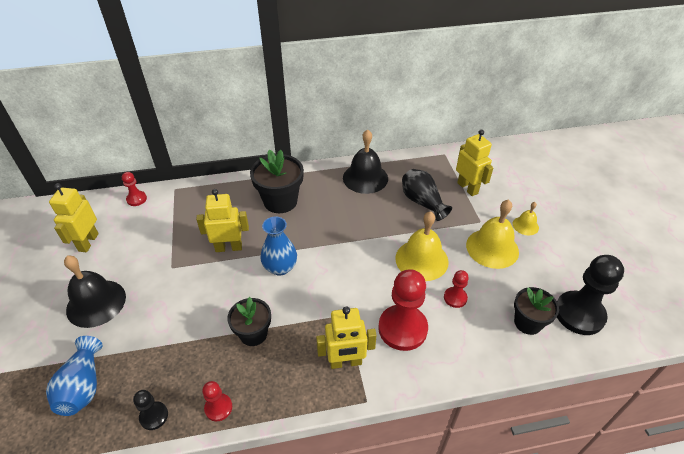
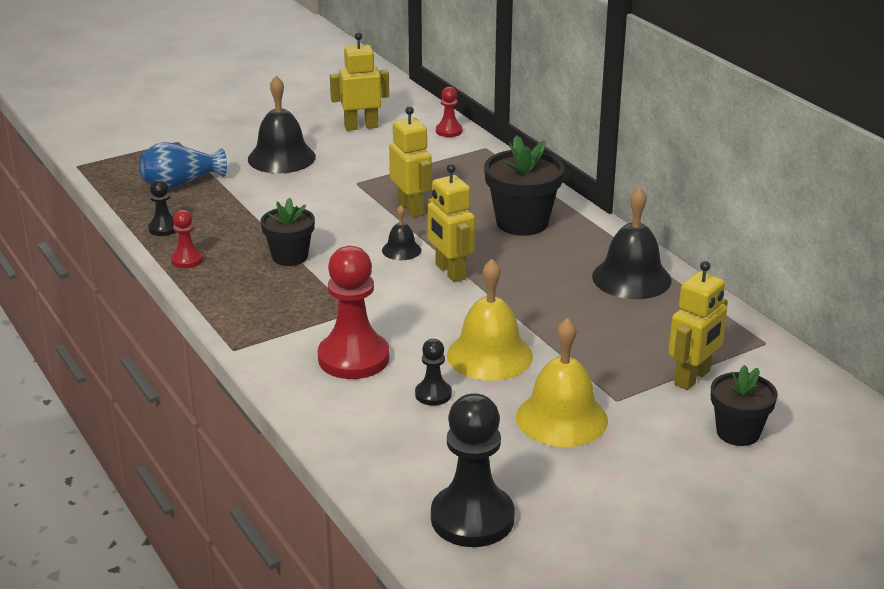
camera: 70 degrees right, 15 degrees down
blue vase [260,216,297,276] -> black bell [382,205,421,260]
yellow robot [316,306,377,369] -> yellow robot moved to [427,164,475,282]
black vase [402,169,452,221] -> none
red pawn [444,270,469,308] -> black pawn [415,339,452,406]
yellow bell [513,202,539,235] -> none
black flower pot [514,287,559,335] -> black flower pot moved to [711,365,778,446]

